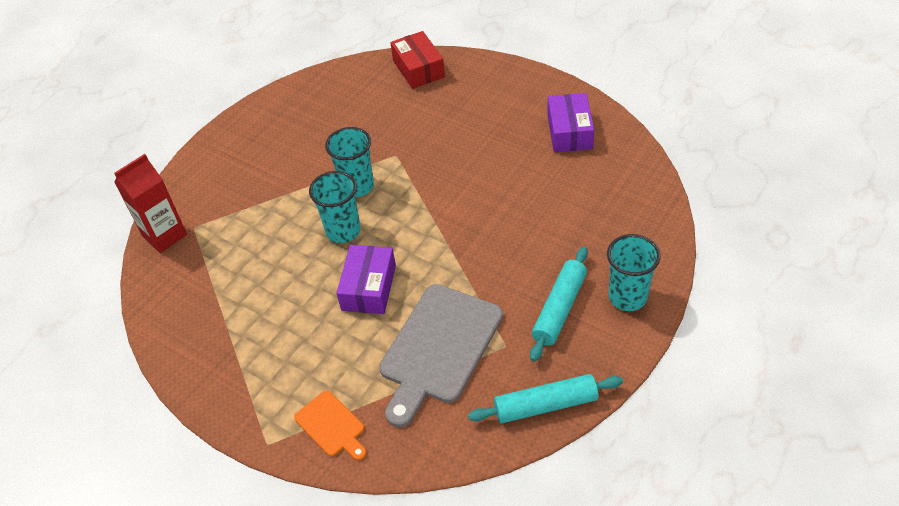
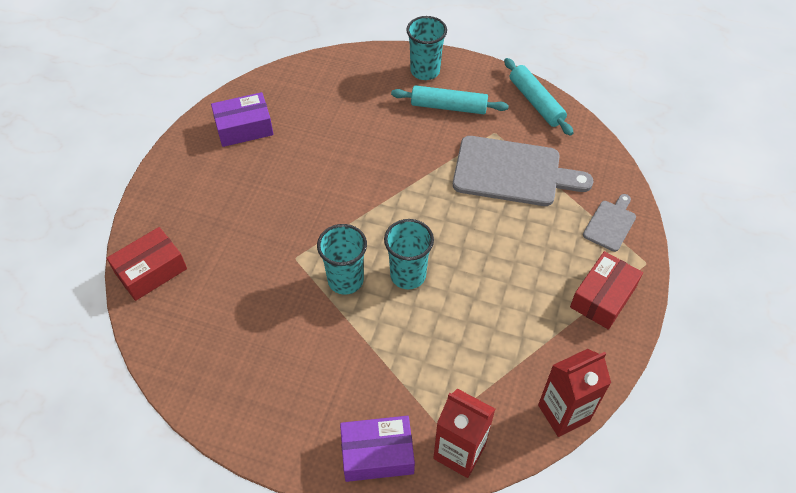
camera: 110 degrees left, 5 degrees up
orange cutting board [294,391,367,461] -> grey cutting board [583,194,636,252]
purple box [336,245,396,314] -> purple box moved to [340,416,415,482]
none -> red carton [538,349,611,437]
none -> red box [570,251,643,330]

